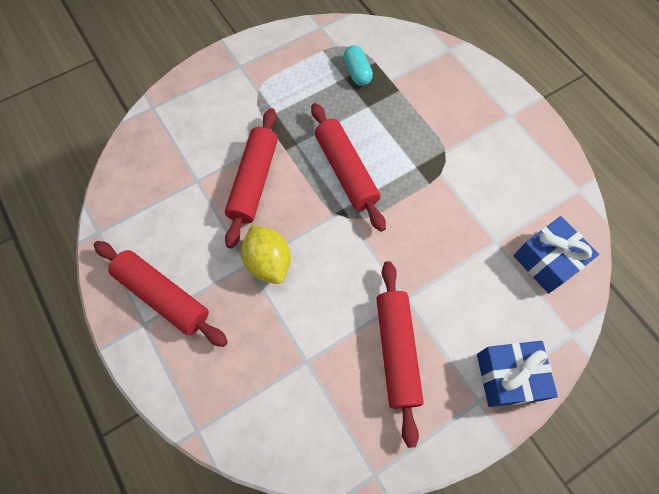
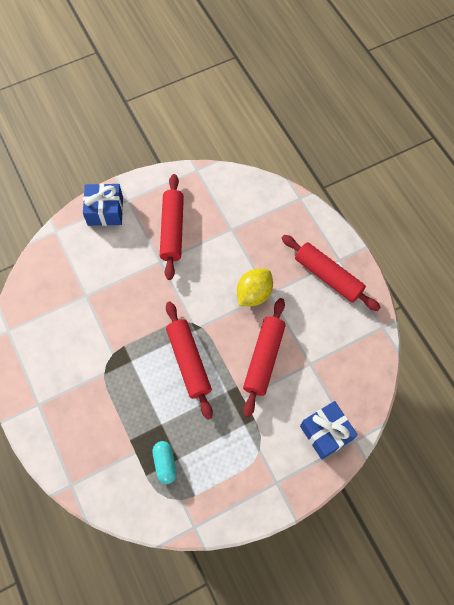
camera: 175 degrees left, 0 degrees up
yellow lemon [241,225,291,284] -> yellow lemon turned 60 degrees clockwise [237,269,273,306]
blue gift [514,216,599,293] -> blue gift moved to [300,401,358,460]

